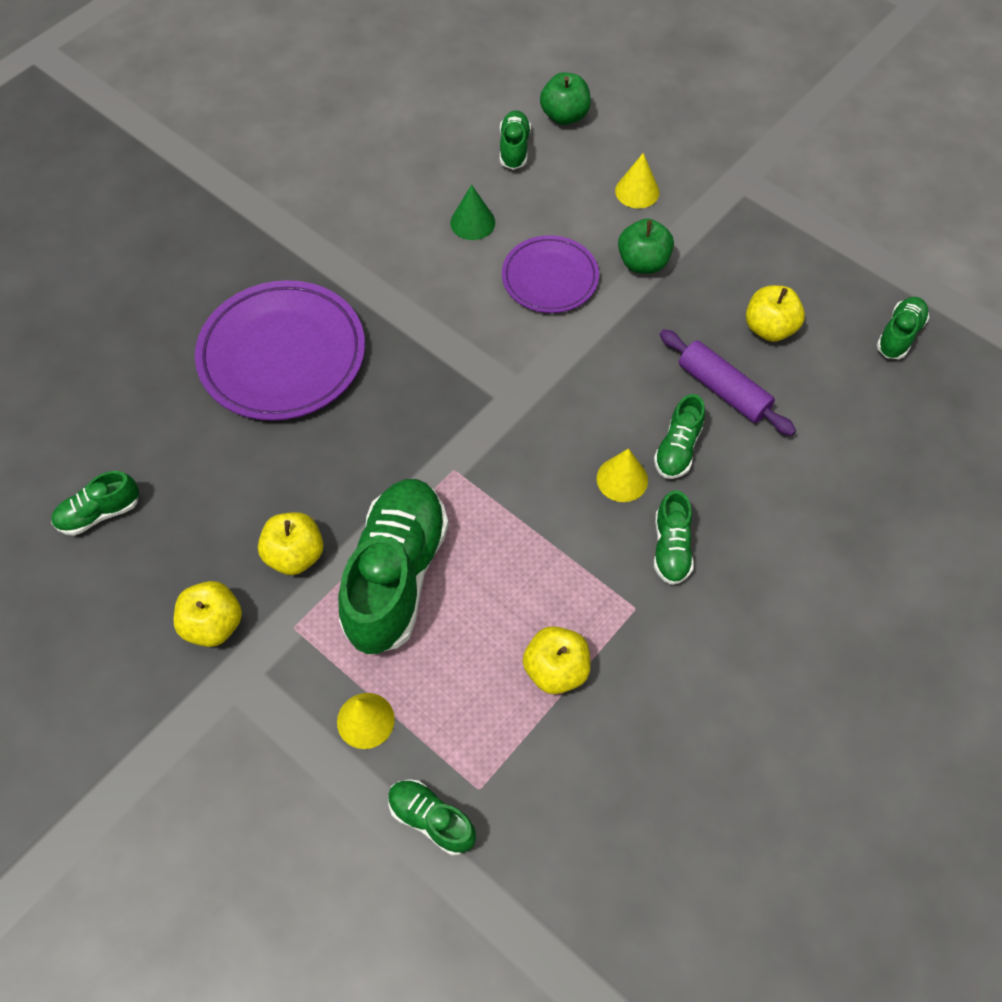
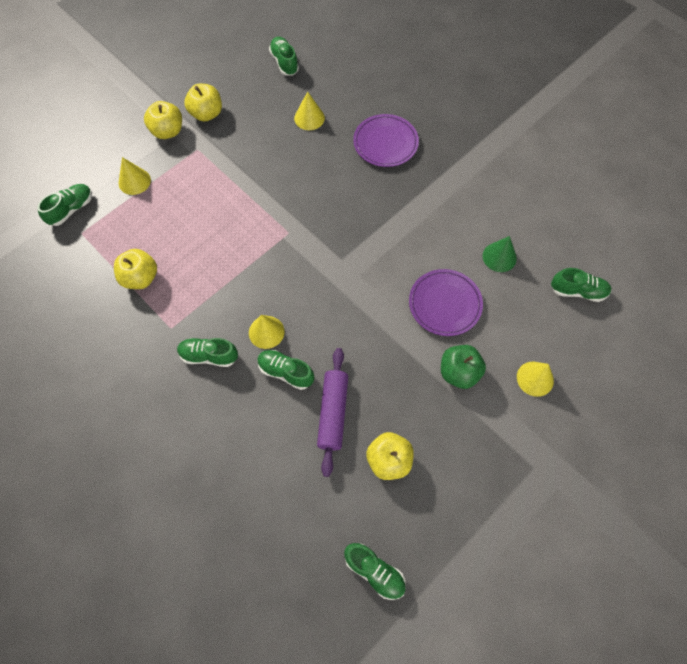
camera: 95 degrees right, 5 degrees up
purple plate [195,280,365,421] -> purple plate [353,114,419,167], size x0.60
yellow apple [258,512,323,575] -> yellow apple moved to [144,101,182,139]
green shoe [338,479,449,655] -> none
green apple [540,72,591,125] -> none
purple rolling pin [659,329,796,436] -> purple rolling pin turned 45 degrees counterclockwise [317,348,348,477]
none -> yellow cone [294,91,325,130]

